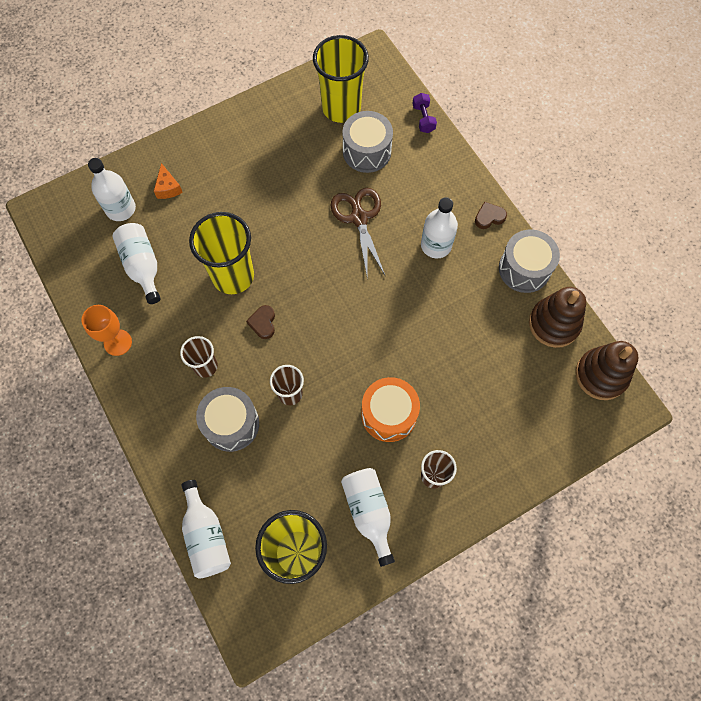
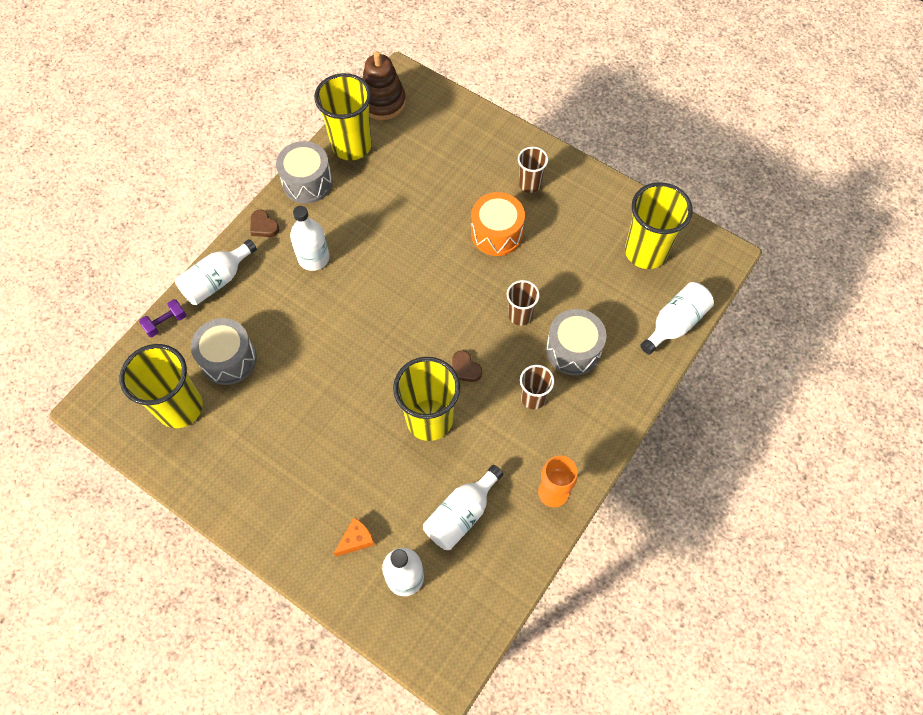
camera: 115 degrees left, 5 degrees down
brown heart [246,305,275,339] -> brown heart turned 75 degrees clockwise [452,350,482,382]
brown scissors [330,188,385,279] -> none
white bottle [341,468,395,567] -> white bottle moved to [175,239,257,305]
brown stacking toy [529,287,586,348] -> yellow cup [314,73,372,160]

